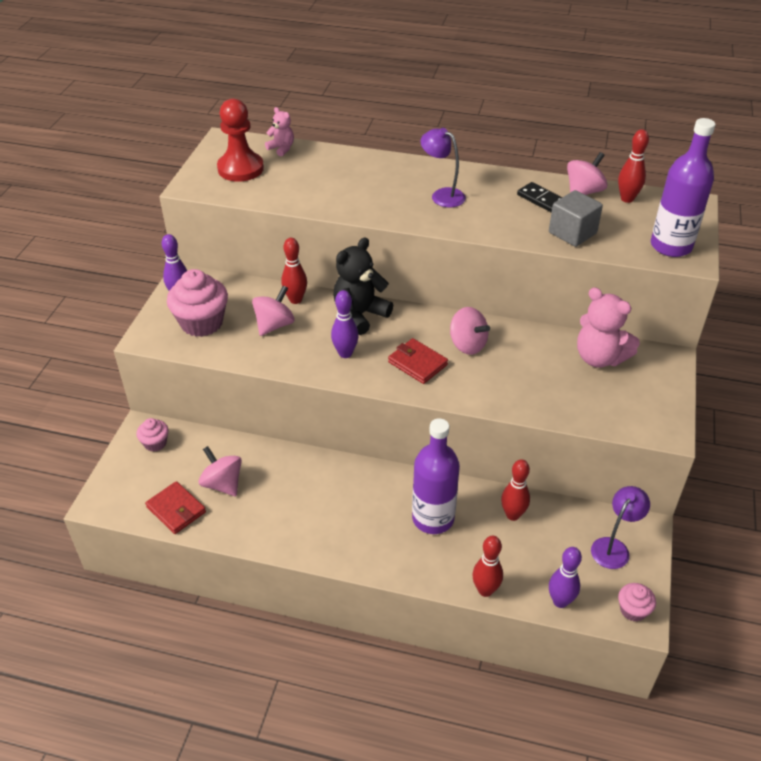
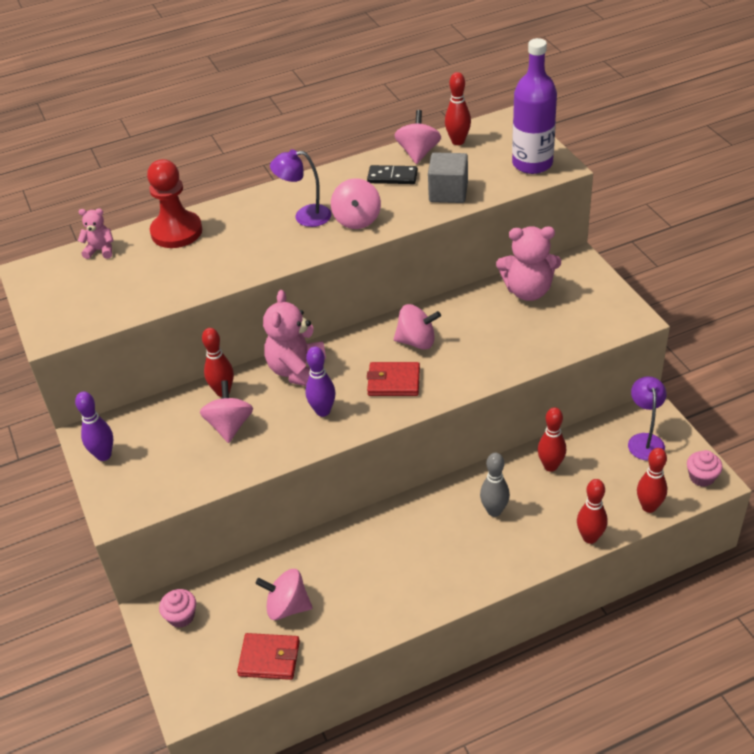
camera: 35 degrees left, 0 degrees up
pink cupcake [167,269,228,337] -> none
red pawn [217,99,264,182] -> red pawn moved to [147,159,202,248]
black teddy bear [333,237,393,335] -> pink teddy bear [263,290,326,386]
purple bottle [412,418,460,534] -> grey bowling pin [480,453,510,517]
purple bowling pin [549,547,582,608] -> red bowling pin [637,448,667,513]
none -> pink spinning top [331,178,381,229]

